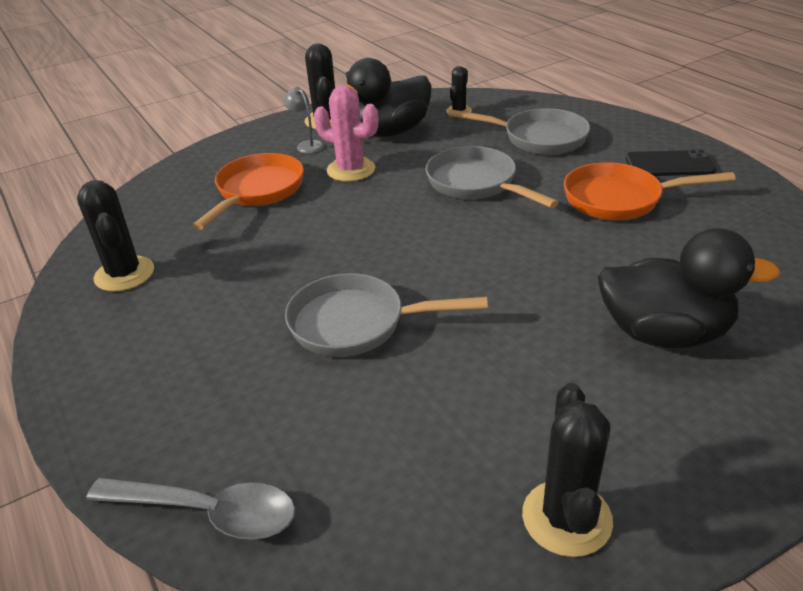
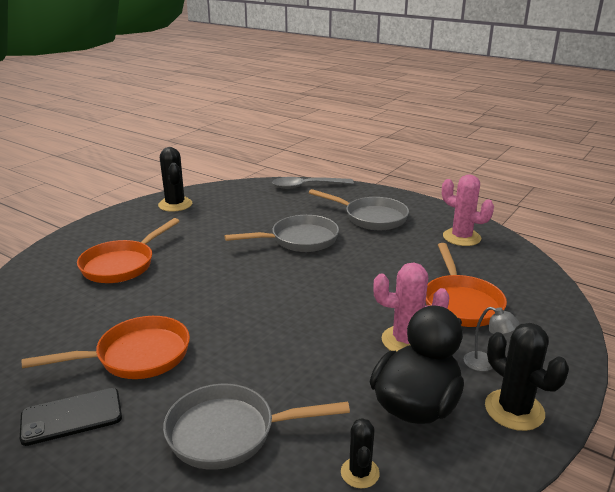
camera: 155 degrees right, 10 degrees down
black cactus [77,180,154,292] -> pink cactus [442,174,494,246]
grey pan [426,146,559,208] -> grey pan moved to [309,189,409,230]
black duck [598,228,780,348] -> orange pan [77,218,180,283]

